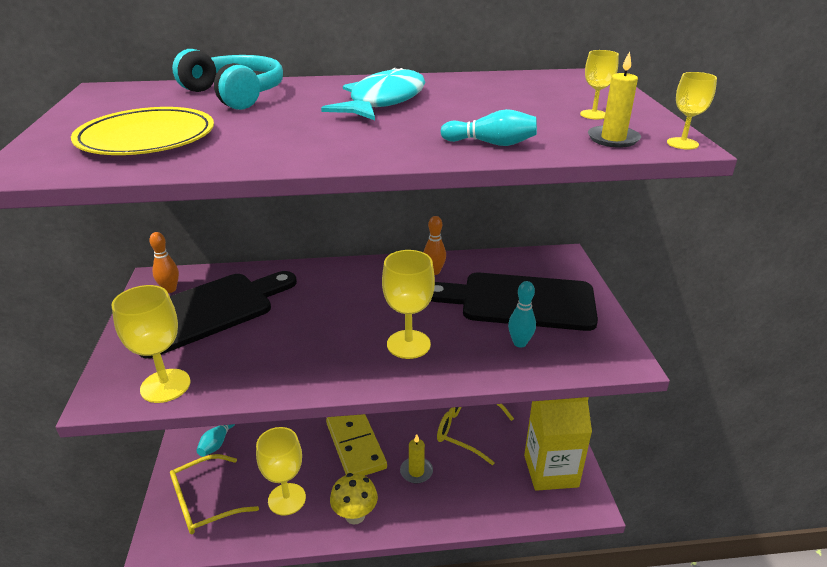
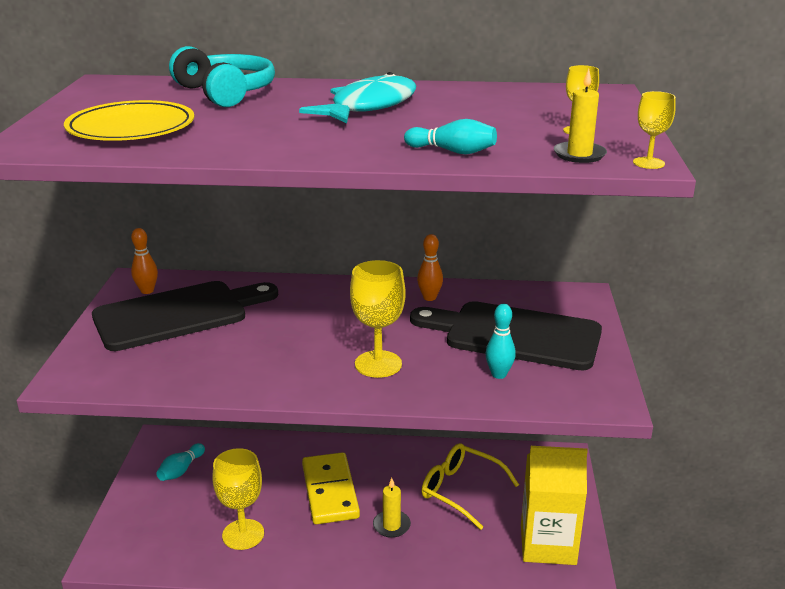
camera: 10 degrees right, 5 degrees down
yellow goblet [111,285,190,403] -> none
yellow glasses [170,454,259,535] -> none
yellow mushroom [330,473,378,525] -> none

